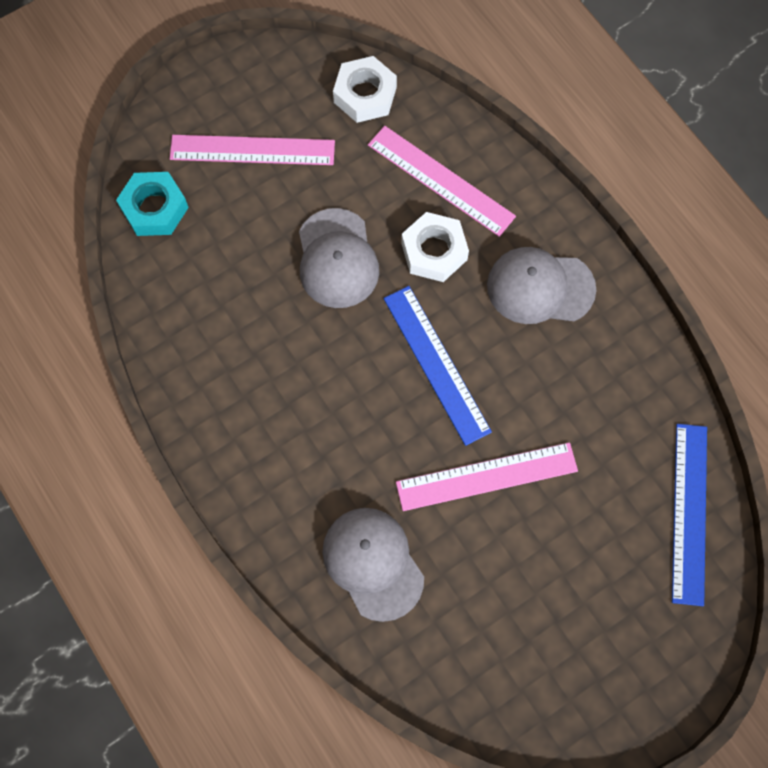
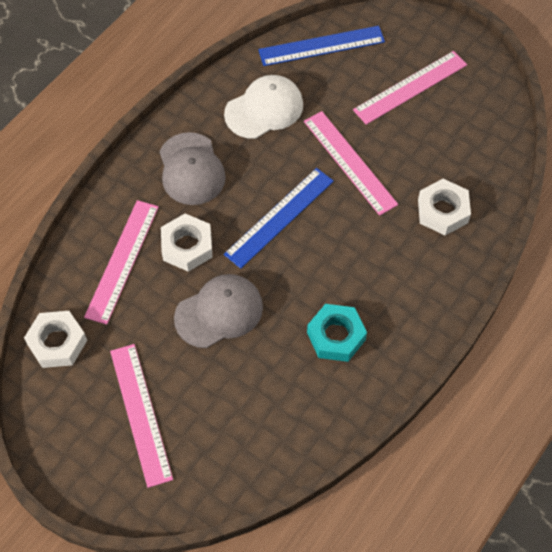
camera: 110 degrees left, 10 degrees down
turquoise nut [116,172,189,236] -> turquoise nut moved to [307,304,367,362]
grey cap [322,508,424,622] -> white nut [418,179,471,235]
none -> white cap [224,75,303,139]
none -> pink ruler [353,51,467,125]

